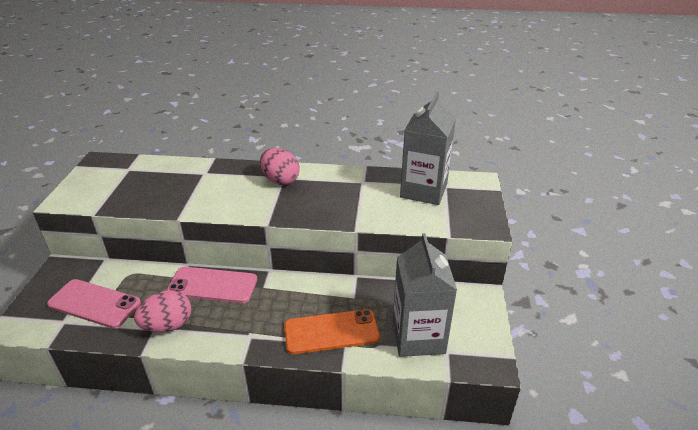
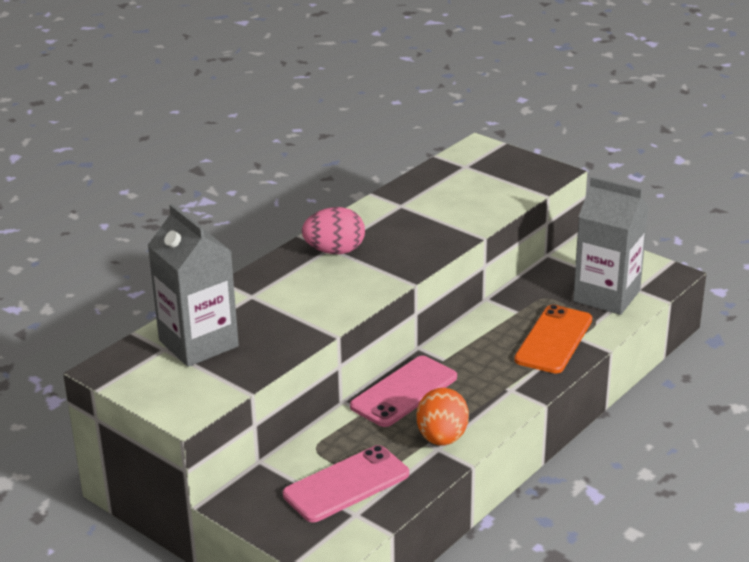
camera: 55 degrees left, 5 degrees down
pink egg [134,290,191,333] -> orange egg [416,388,469,446]
grey carton [400,91,456,205] -> grey carton moved to [147,204,239,367]

